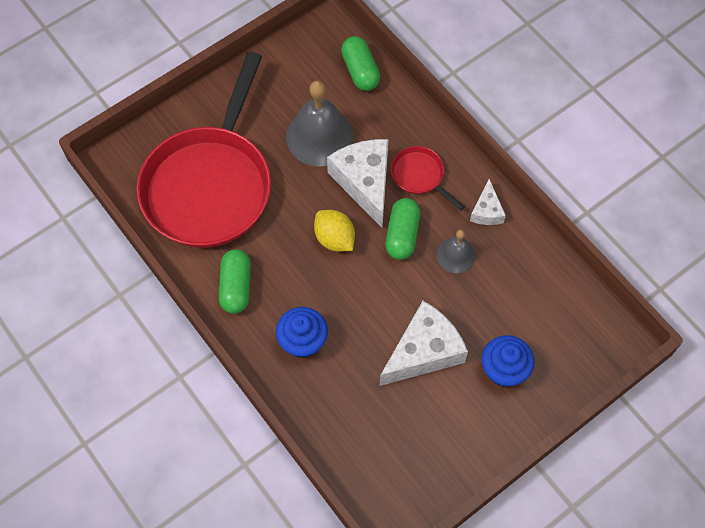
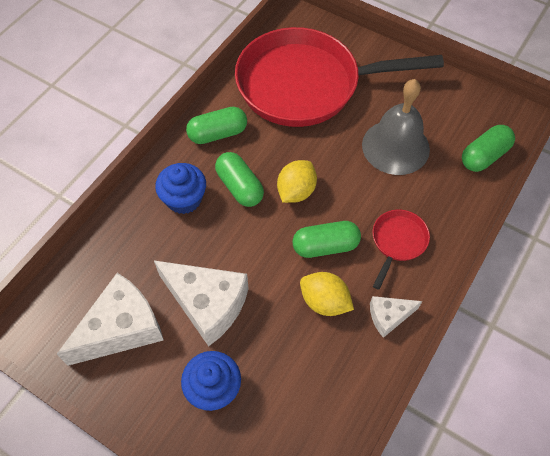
camera: 70 degrees right, 5 degrees down
white cheese [327,139,389,228] -> white cheese moved to [57,273,164,366]
grey bell [437,230,475,273] -> yellow lemon [300,272,354,316]
none -> green capsule [215,152,264,207]

